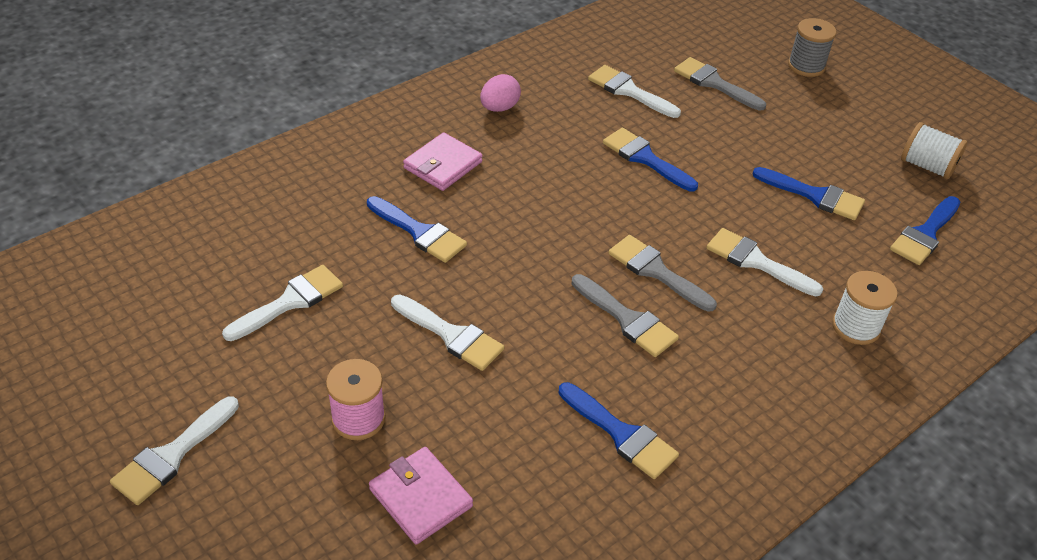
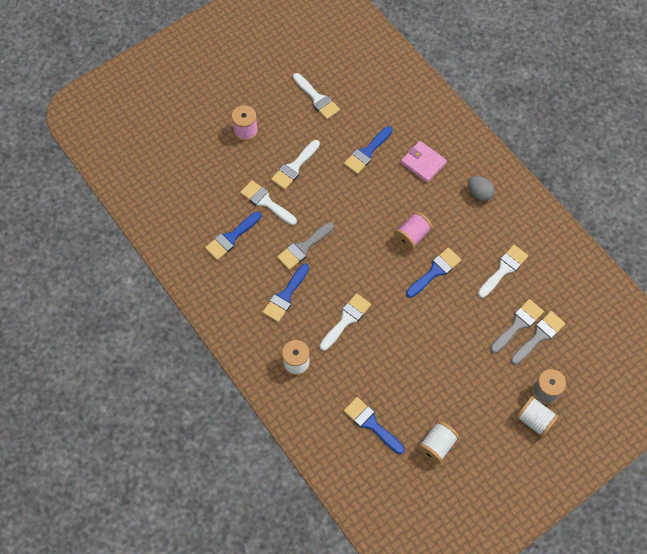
camera: 95 degrees right, 20 degrees up
white brush [110,396,239,505] -> white brush moved to [240,180,297,225]
pink wallet [369,447,473,545] -> none
pink egg [480,74,521,112] -> grey egg [468,176,495,201]
grey brush [608,235,717,312] -> grey brush moved to [511,311,565,365]
blue brush [752,167,865,220] -> blue brush moved to [262,264,309,322]
none -> pink spool [394,211,433,250]
none -> white spool [516,396,559,437]

